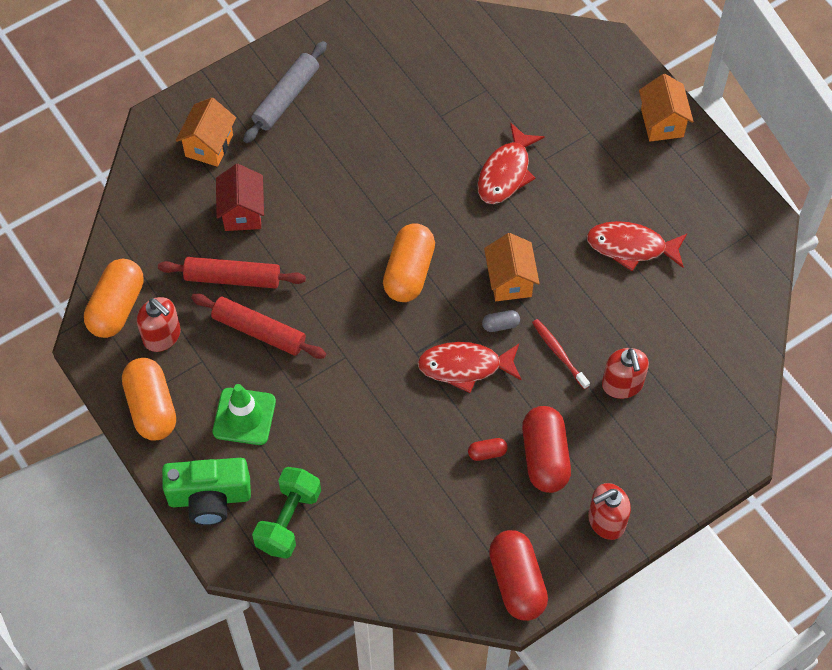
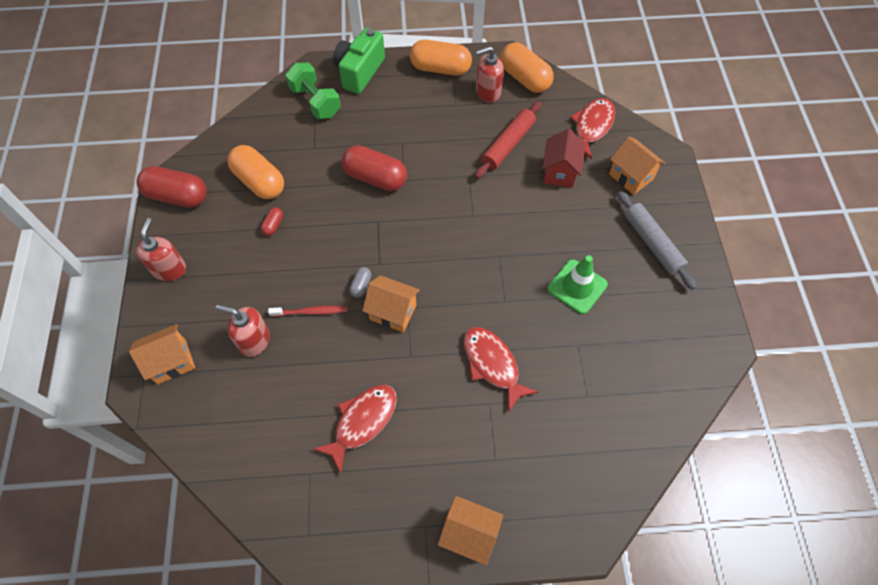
camera: 120 degrees right, 0 degrees up
red rolling pin [191,294,326,359] -> none
green traffic cone [213,384,276,445] -> green traffic cone moved to [548,255,608,314]
red house [216,164,264,231] -> red house turned 75 degrees clockwise [542,129,585,188]
orange capsule [383,223,435,302] -> orange capsule moved to [227,145,284,199]
red fish [417,342,522,393] -> red fish moved to [570,98,615,160]
red capsule [522,406,571,493] -> red capsule moved to [342,145,407,191]
none -> orange house [129,324,195,384]

